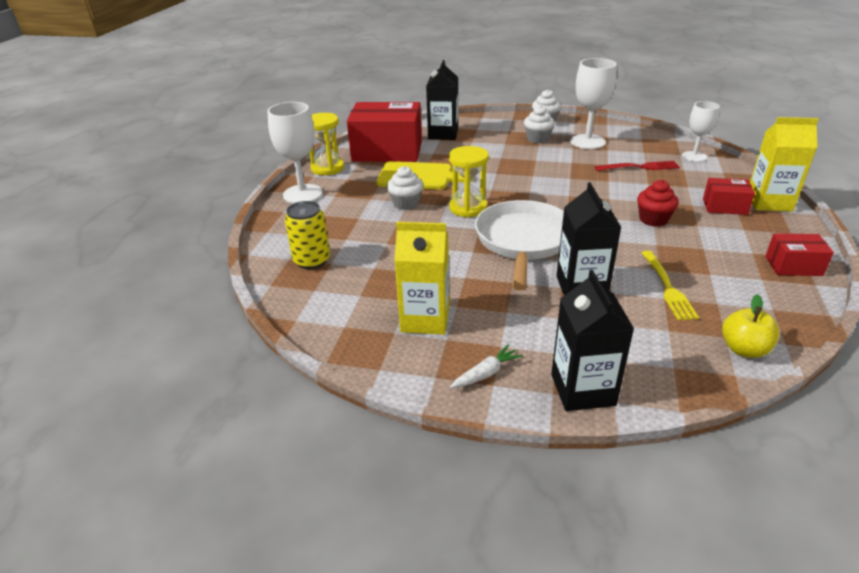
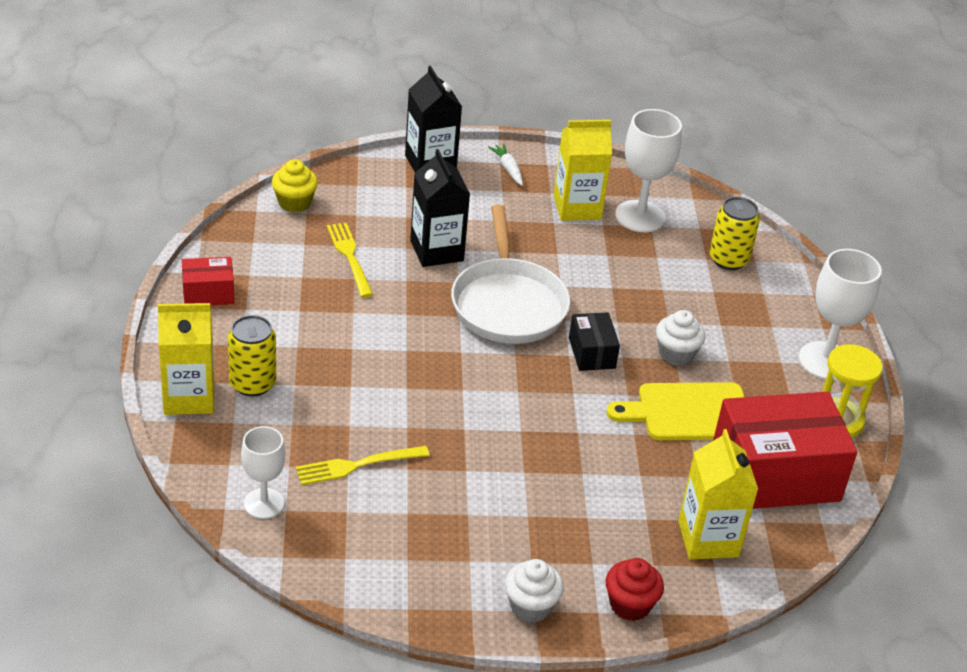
camera: 160 degrees right, 5 degrees up
black carton [426,60,458,140] -> yellow carton [678,429,758,560]
yellow hourglass [449,146,489,218] -> black box [569,312,620,371]
white carrot [450,345,523,388] -> white carrot turned 120 degrees clockwise [488,144,523,186]
white cupcake [524,105,555,143] -> none
white goblet [570,58,617,149] -> white goblet moved to [615,109,682,232]
red fork [595,161,680,171] -> yellow fork [296,446,430,485]
red cupcake [637,180,679,227] -> red cupcake moved to [606,558,664,621]
red box [703,178,755,215] -> yellow can [228,315,276,396]
yellow apple [722,294,780,358] -> yellow cupcake [272,159,318,212]

